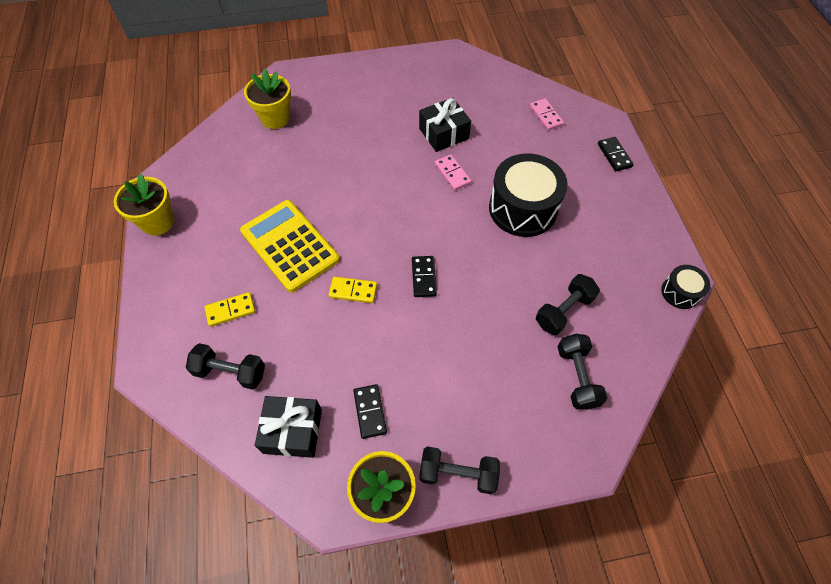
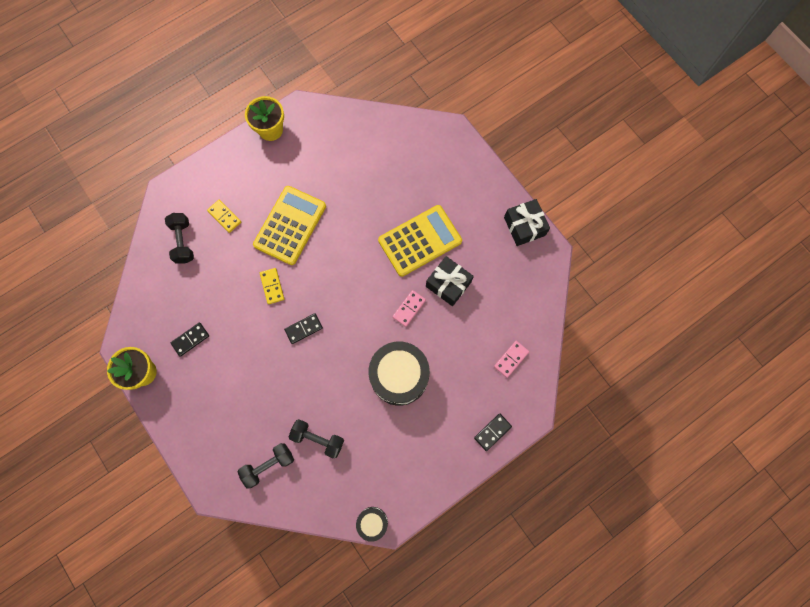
camera: 65 degrees right, 15 degrees up
yellow flower pot [244,69,291,129] -> none
black gift [255,396,322,458] -> black gift moved to [504,199,550,246]
black dumbbell [419,446,500,494] -> none
none -> yellow calculator [378,205,462,277]

